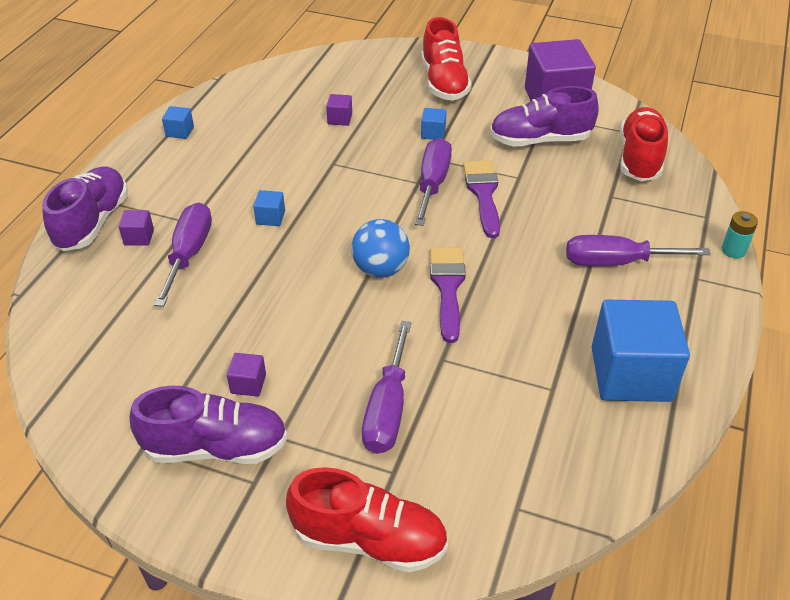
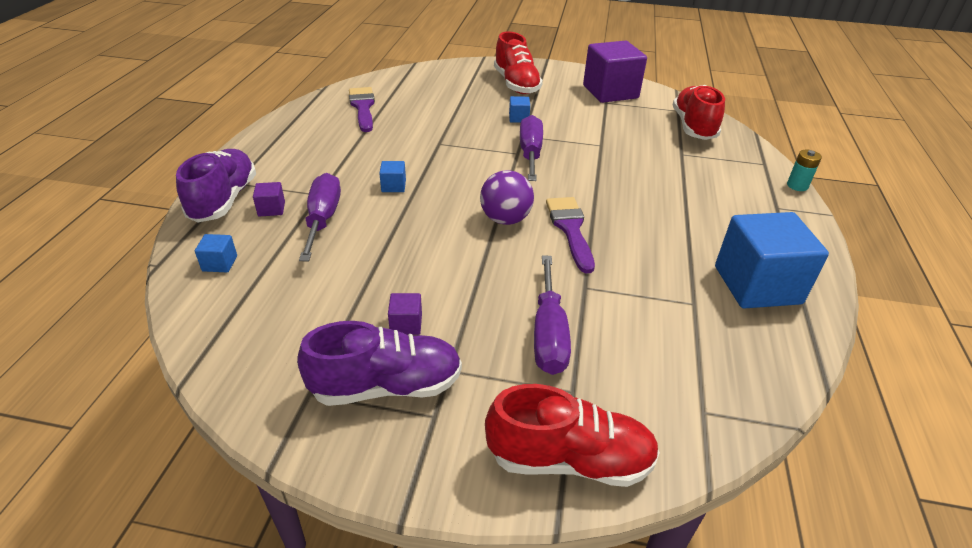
camera: 10 degrees left, 5 degrees down
blue cube [162,106,194,139] -> blue cube moved to [195,234,237,272]
purple cube [326,94,352,126] -> none
blue ball [351,219,410,278] -> purple ball [480,170,534,225]
purple brush [463,160,500,238] -> purple brush moved to [349,87,375,132]
purple shoe [490,86,599,147] -> none
purple screwdriver [566,235,711,266] -> none

